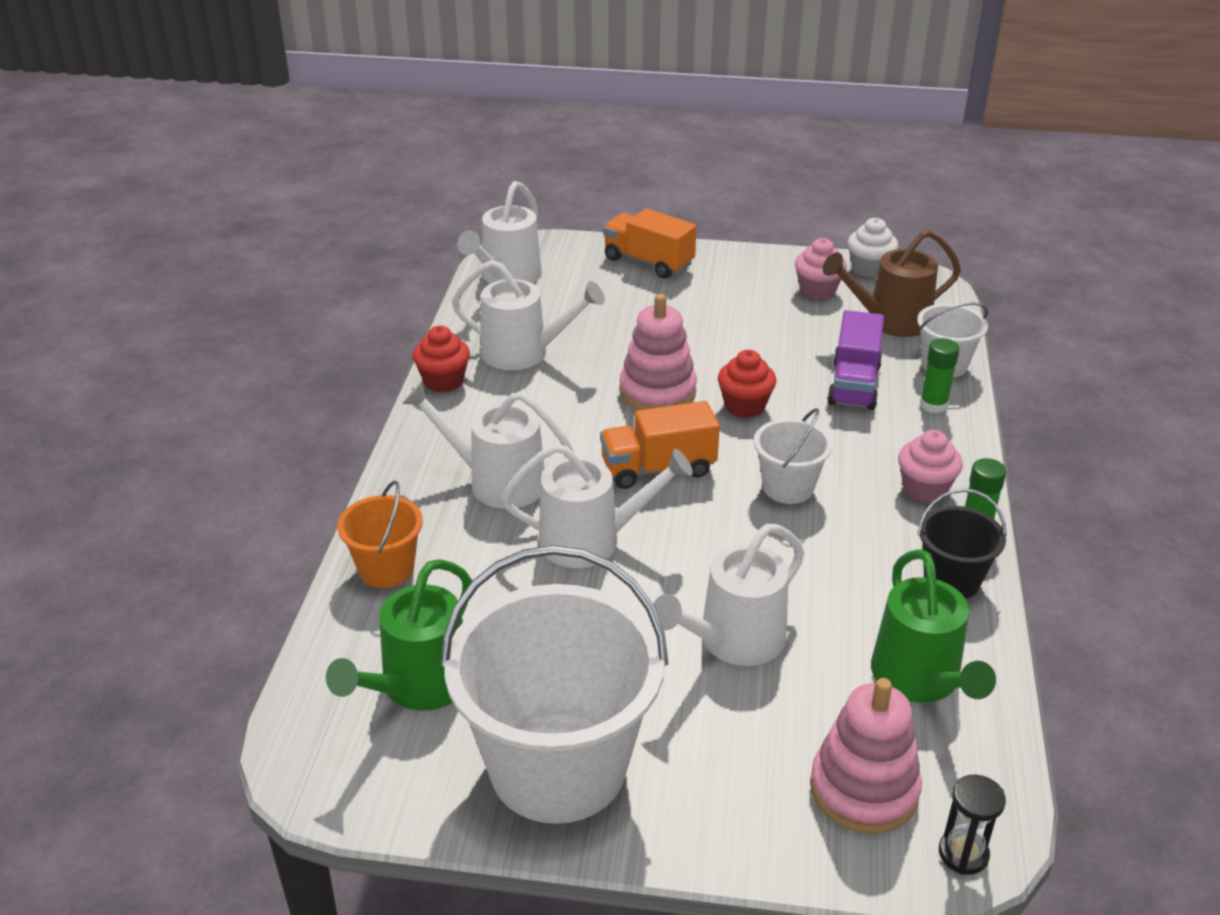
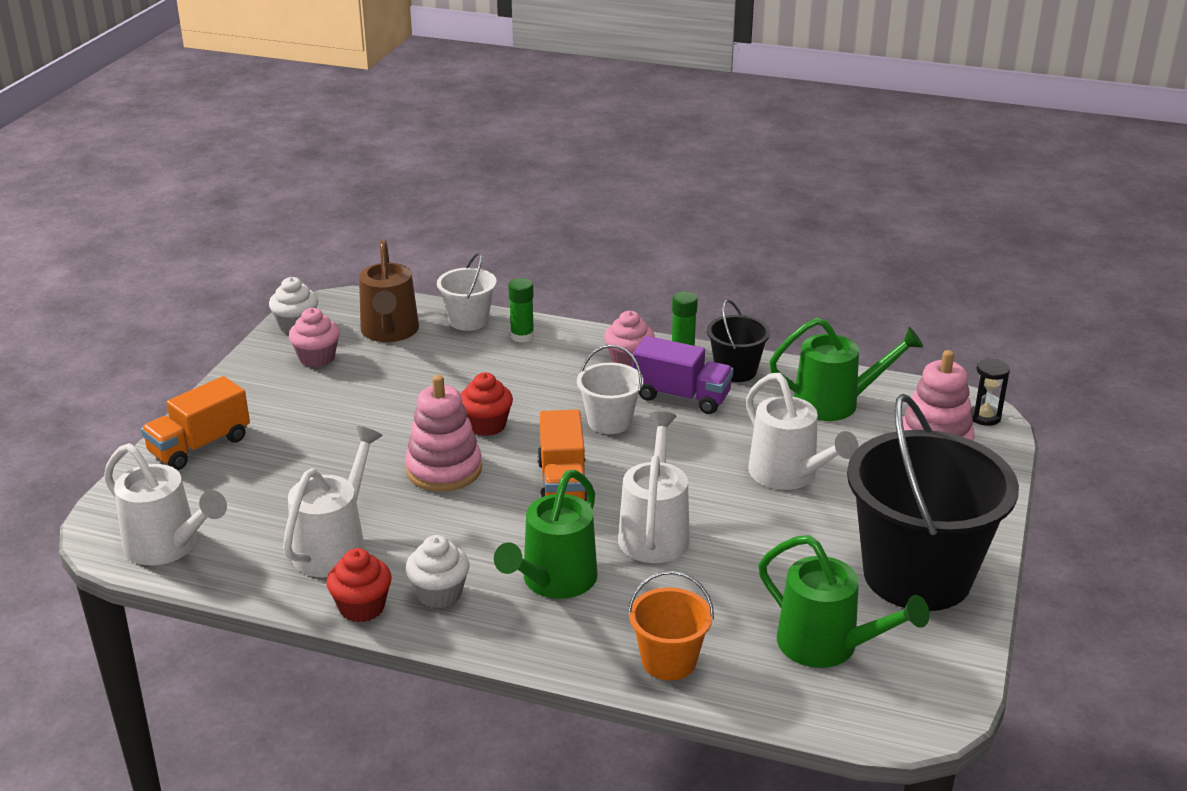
camera: 80 degrees left, 5 degrees down
white watering can [402,382,574,509] -> green watering can [494,470,598,599]
white bucket [441,545,669,824] -> black bucket [847,394,1019,611]
purple truck [827,310,884,410] -> purple truck moved to [632,336,733,414]
none -> white cupcake [406,535,470,608]

